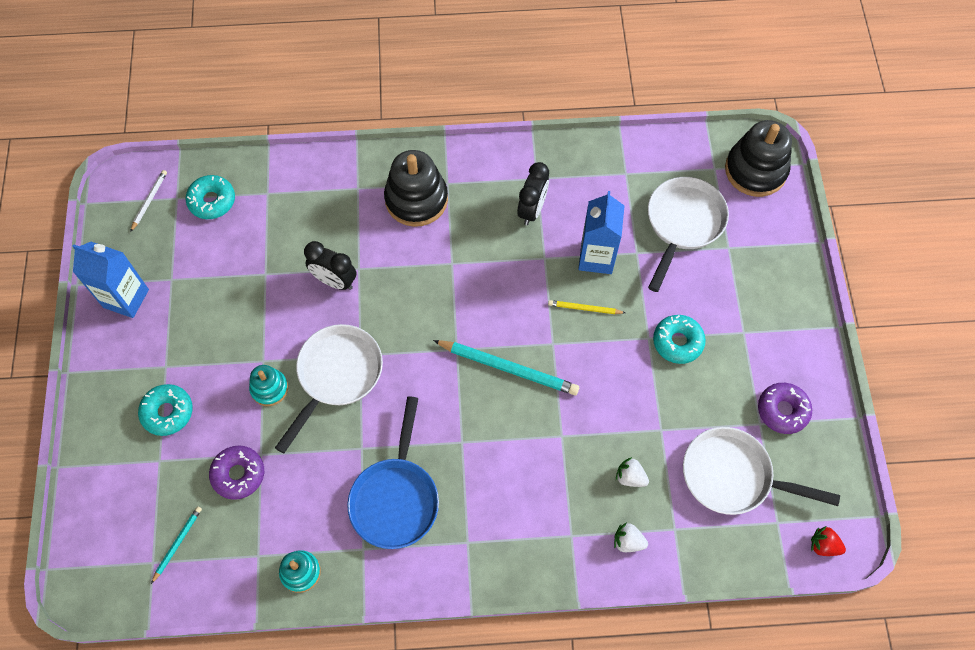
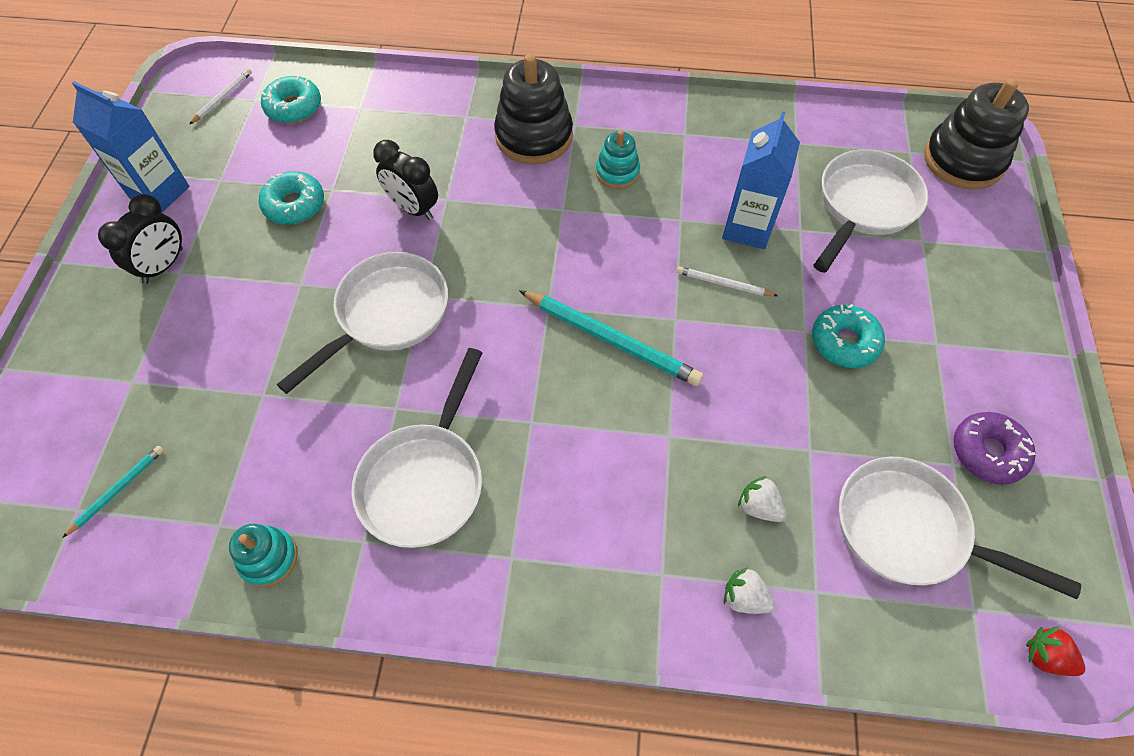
camera: 10 degrees right, 5 degrees down
turquoise donut [138,384,193,436] -> turquoise donut moved to [258,171,324,225]
purple donut [209,445,264,500] -> none
turquoise stacking toy [249,365,288,406] -> turquoise stacking toy moved to [596,130,640,189]
blue pan [347,396,439,549] -> white pan [351,348,482,548]
black clock [517,162,549,225] -> black clock moved to [98,194,183,284]
yellow pencil [548,300,625,314] -> white pencil [677,266,778,296]

